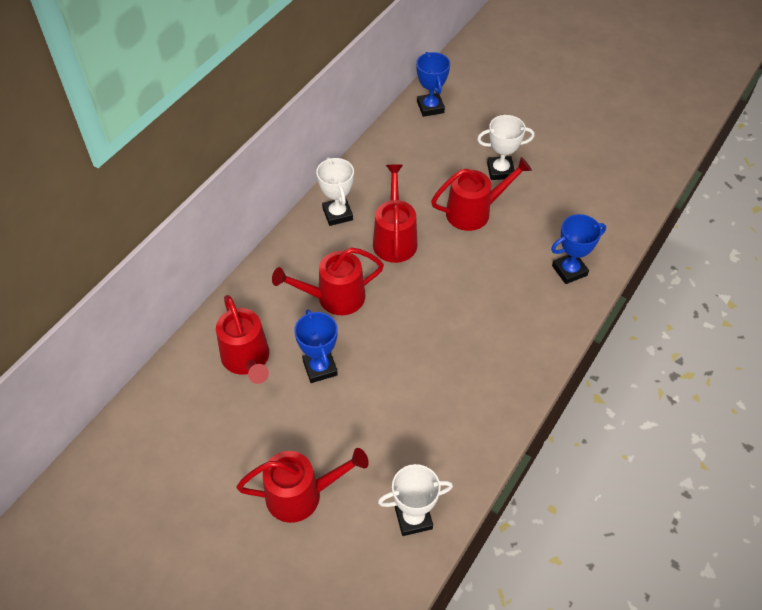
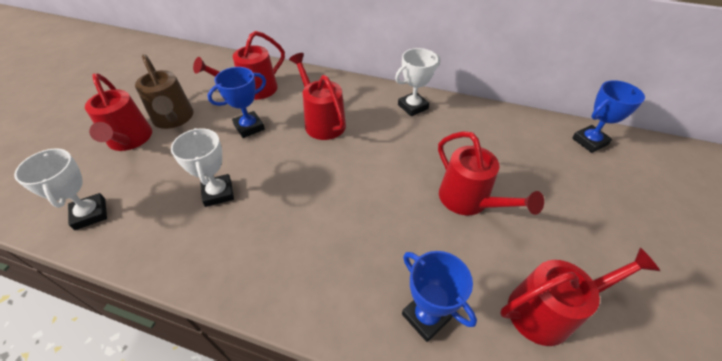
camera: 75 degrees right, 5 degrees down
red watering can [373,164,417,263] -> red watering can moved to [500,247,660,346]
white trophy [477,115,535,180] -> white trophy moved to [171,128,234,207]
none -> brown watering can [135,54,194,129]

